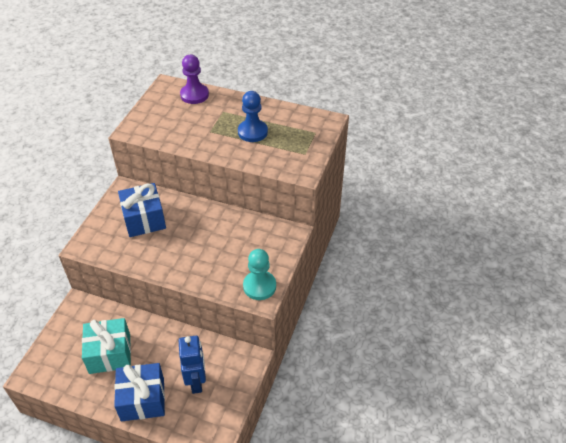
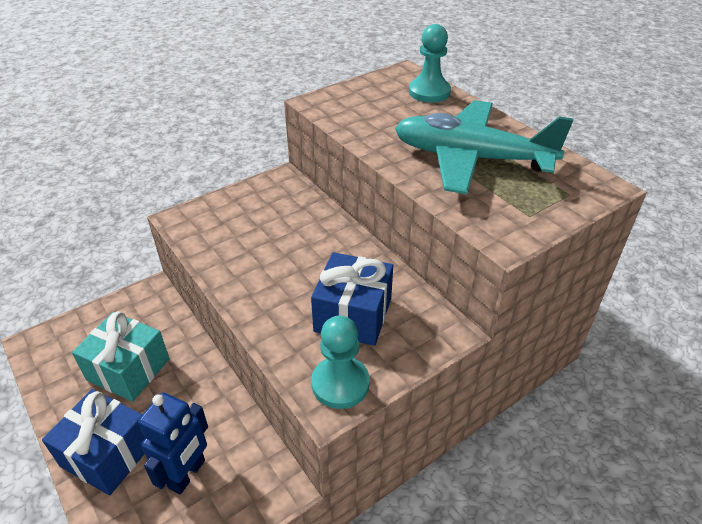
camera: 35 degrees right, 5 degrees down
blue gift [118,183,166,237] -> blue gift moved to [311,252,393,346]
purple pawn [180,55,209,104] -> turquoise pawn [409,24,451,103]
blue pawn [238,91,268,142] -> turquoise plane [395,100,573,194]

